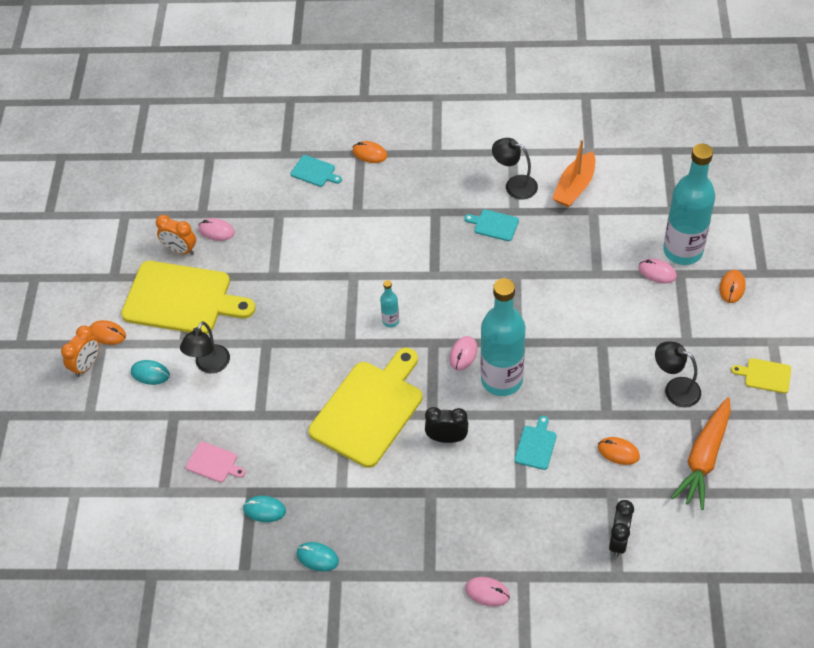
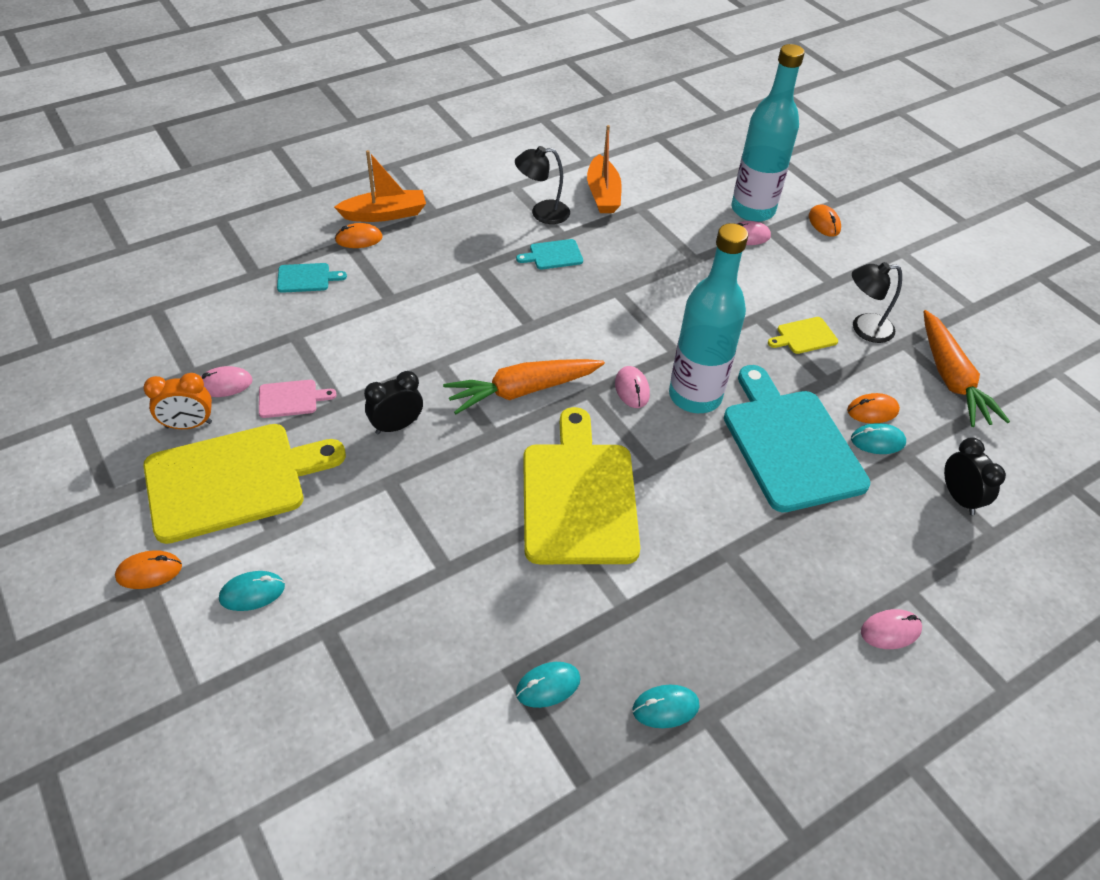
camera: 40 degrees left, 5 degrees down
orange clock [61,326,99,377] -> none
black lamp [180,321,230,373] -> none
pink cutting board [186,442,245,482] -> pink cutting board moved to [259,380,337,418]
turquoise bottle [380,280,399,327] -> orange carrot [443,359,605,414]
black clock [425,407,468,443] -> black clock moved to [364,371,423,434]
turquoise cutting board [515,416,557,470] -> turquoise cutting board [724,365,870,512], size x2.37
yellow cutting board [731,358,791,393] -> yellow cutting board moved to [768,317,838,354]
none -> orange boat [334,150,426,222]
none -> turquoise mouse [851,423,906,454]

